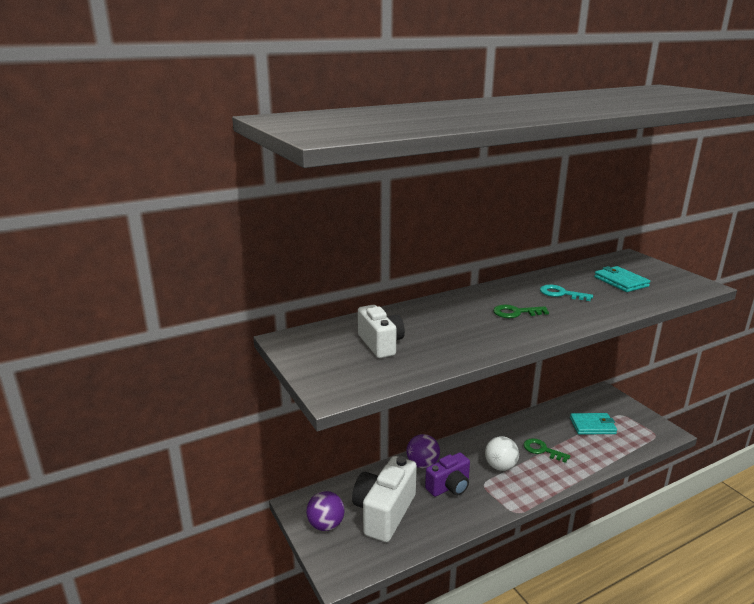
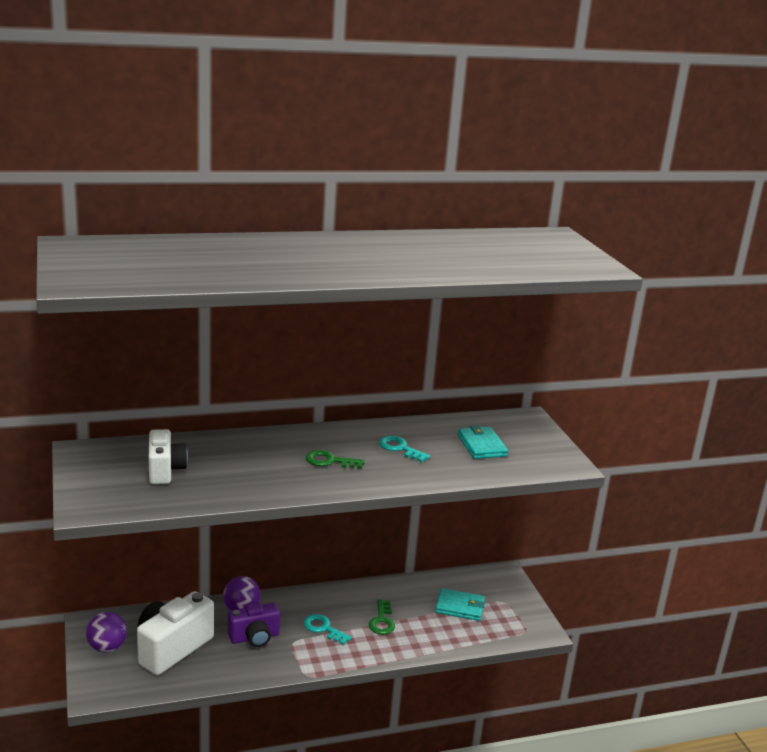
camera: 10 degrees right, 0 degrees up
white ball [485,436,519,471] -> turquoise key [303,614,352,645]
green key [524,438,570,463] -> green key turned 135 degrees counterclockwise [369,599,395,635]

